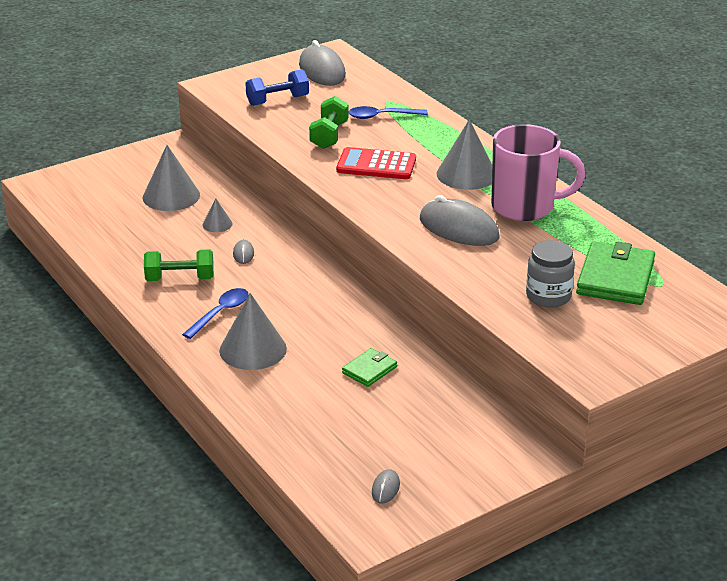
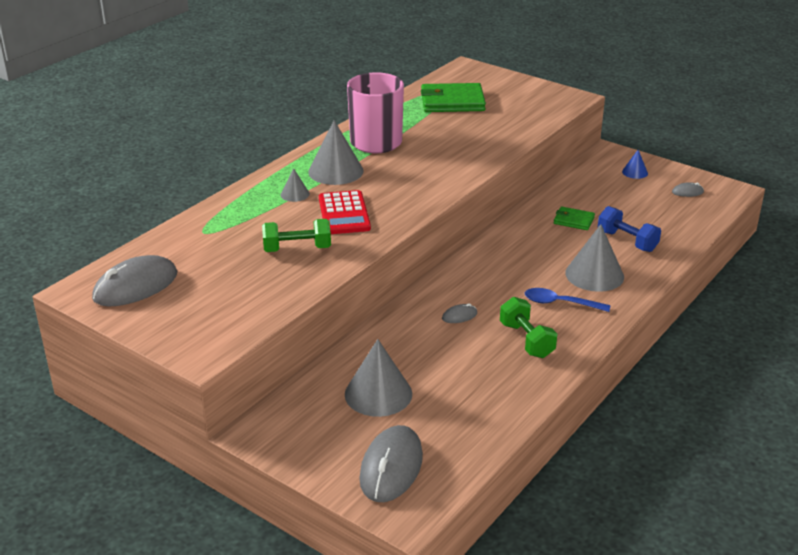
camera: 110 degrees left, 0 degrees up
grey cone [202,198,233,232] -> grey cone moved to [281,168,310,202]
blue dumbbell [245,69,309,106] -> blue dumbbell moved to [598,206,661,252]
blue spoon [349,106,428,119] -> none
grey mouse [420,195,500,246] -> grey mouse moved to [359,425,423,502]
grey jar [526,240,575,307] -> none
none -> blue cone [622,150,648,179]

